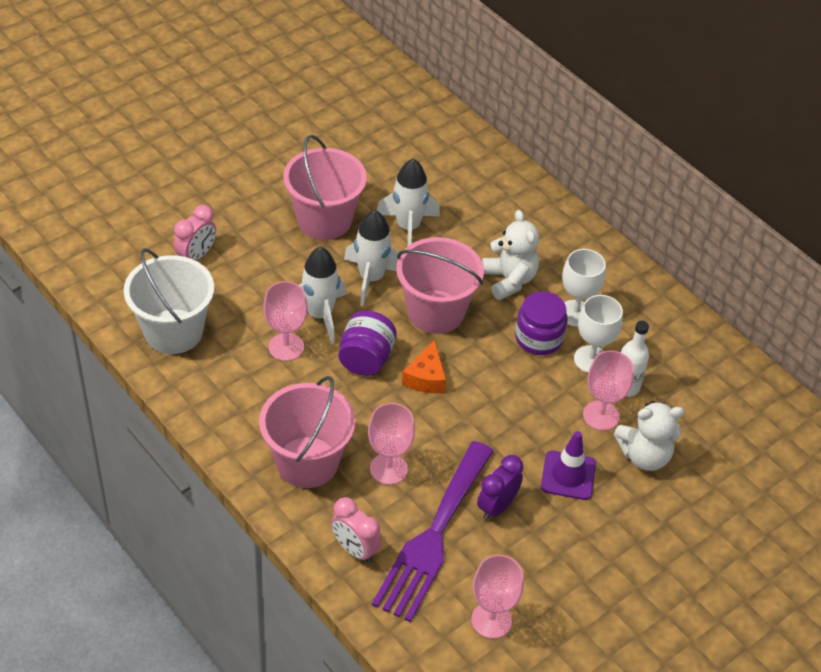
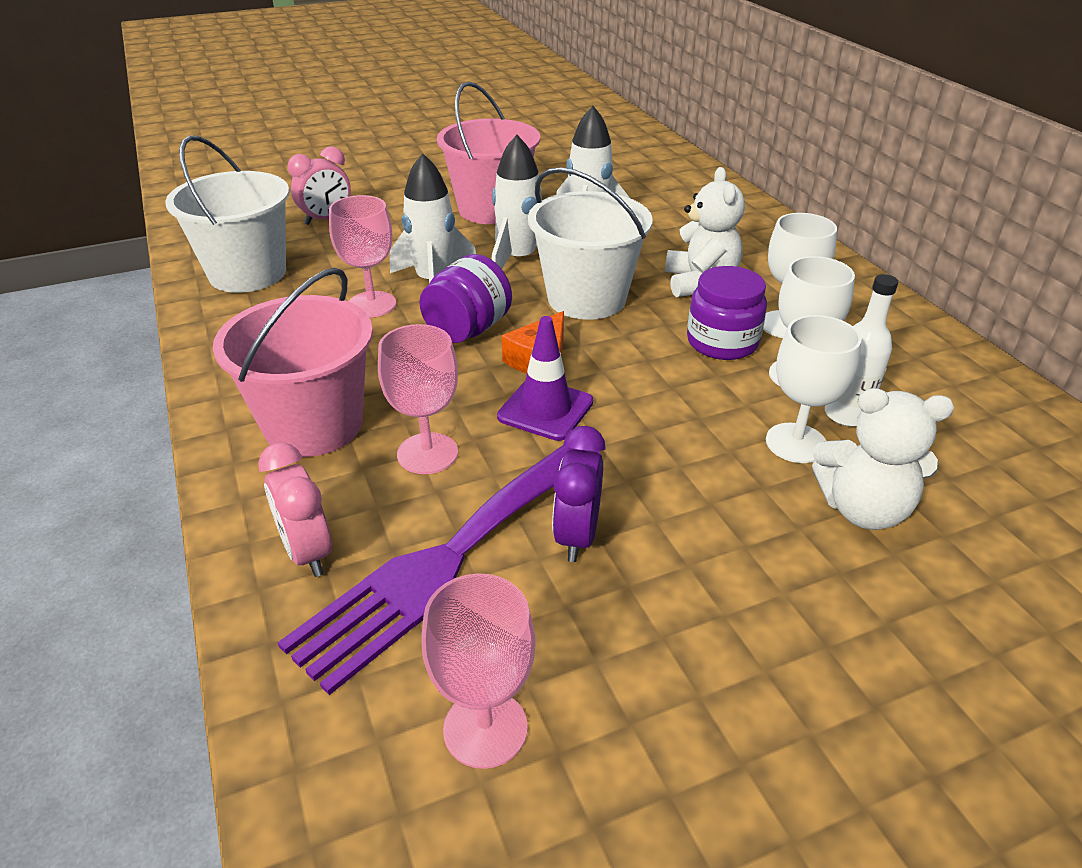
camera: 20 degrees right, 10 degrees down
pink bucket [396,237,484,334] -> white bucket [528,167,653,320]
purple clock [477,455,523,521] -> purple clock turned 45 degrees counterclockwise [552,426,606,562]
purple traffic cone [541,431,596,500] -> purple traffic cone moved to [497,316,593,441]
pink goblet [583,350,634,431] -> white goblet [766,315,862,463]

